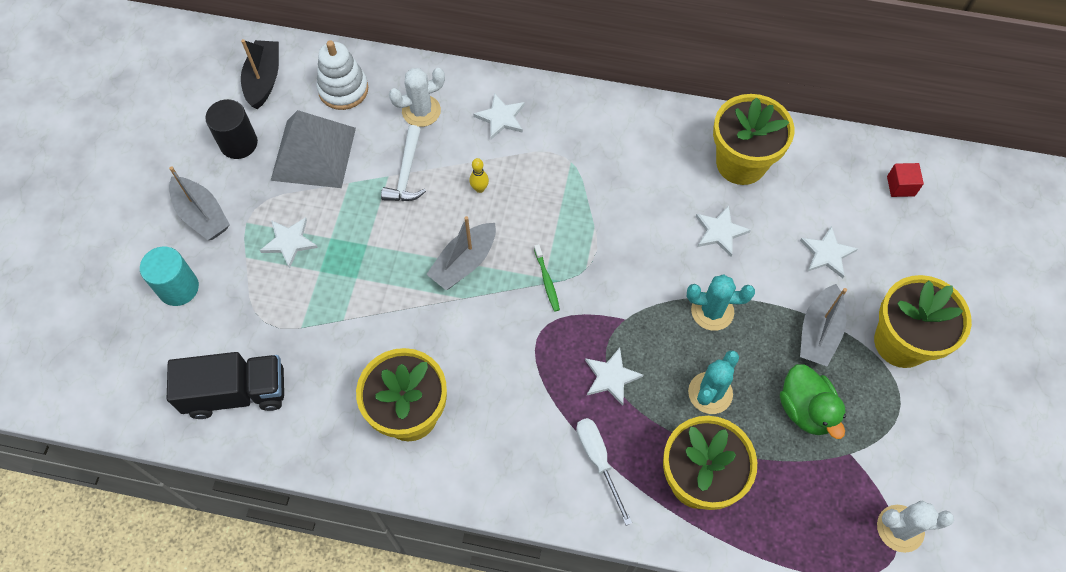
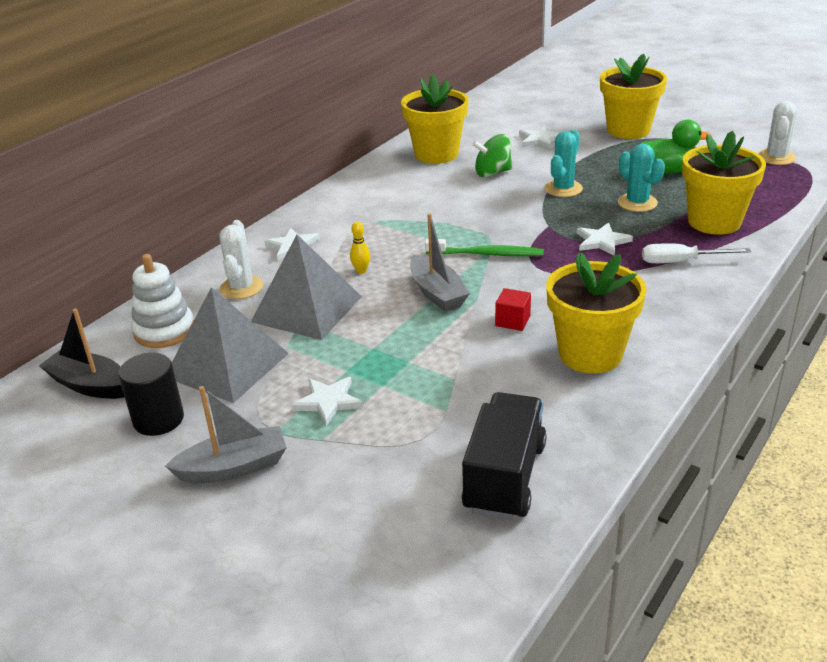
camera: 65 degrees left, 30 degrees down
turquoise cylinder [140,246,199,306] -> none
white hammer [381,125,426,201] -> grey pyramid [251,235,362,340]
green toothbrush [534,244,560,312] -> green toothbrush [425,239,544,257], size x1.63
white star [696,205,751,257] -> green spinning top [472,134,512,177]
grey boat [800,284,847,366] -> none
red cube [887,163,924,197] -> red cube moved to [495,288,531,331]

